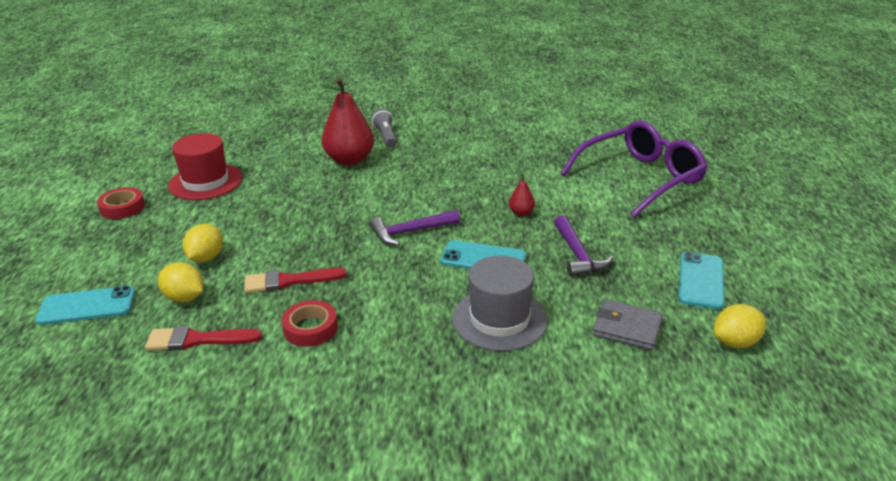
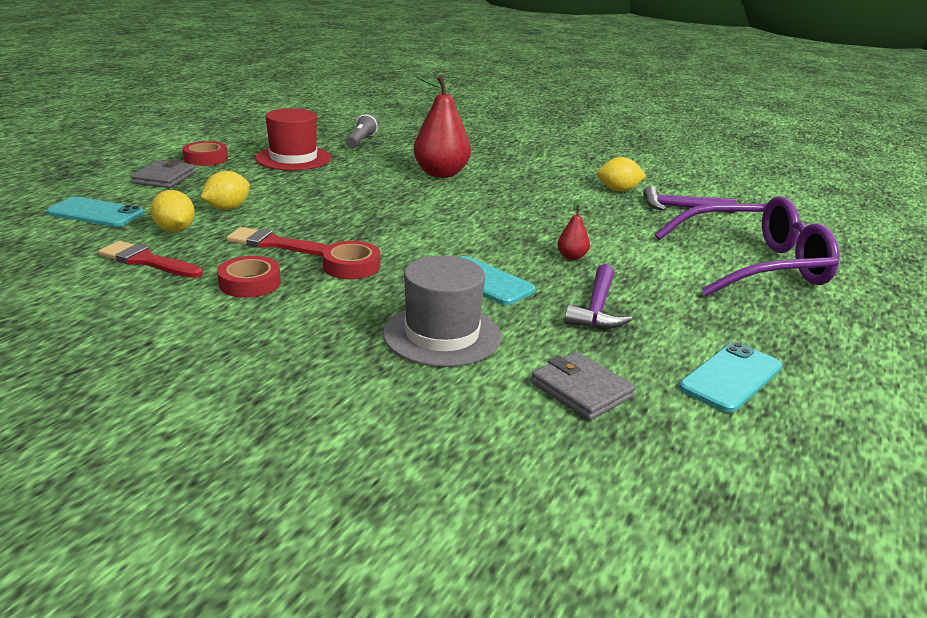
camera: 25 degrees right, 5 degrees down
purple hammer [370,210,460,246] -> purple hammer moved to [643,186,737,213]
grey flashlight [372,109,397,148] -> grey flashlight moved to [346,113,379,148]
yellow lemon [713,304,766,348] -> yellow lemon moved to [597,157,646,192]
none -> grey wallet [130,160,196,188]
none -> red tape [322,241,380,279]

